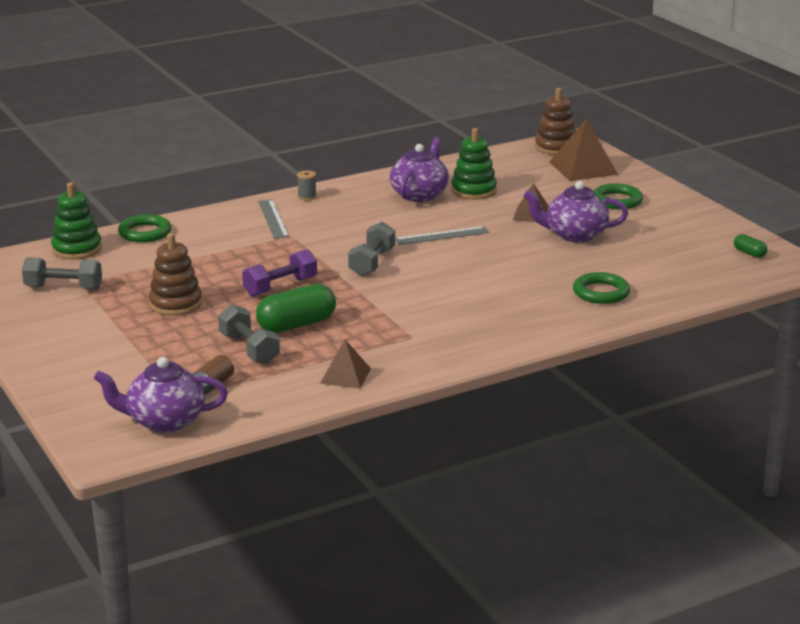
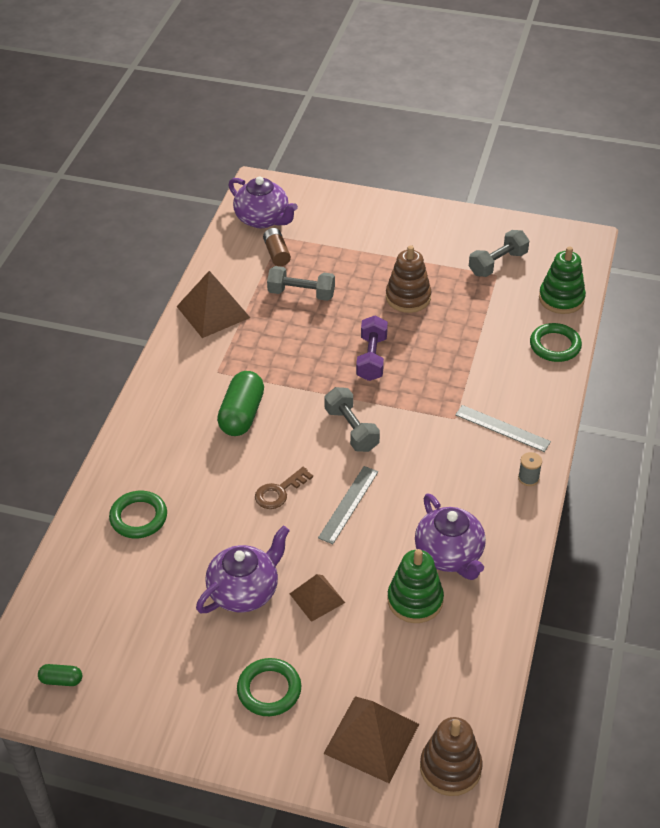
camera: 135 degrees right, 20 degrees up
purple teapot [94,357,228,432] -> purple teapot turned 90 degrees clockwise [228,176,298,228]
green capsule [256,284,336,333] -> green capsule moved to [217,371,264,436]
brown pyramid [320,340,371,389] -> brown pyramid [177,271,250,338], size x1.64
none -> brown key [255,467,313,509]

